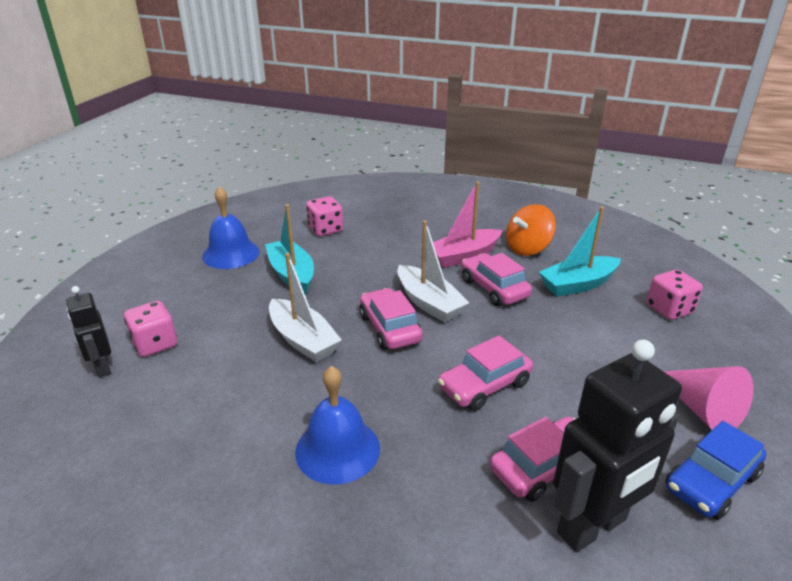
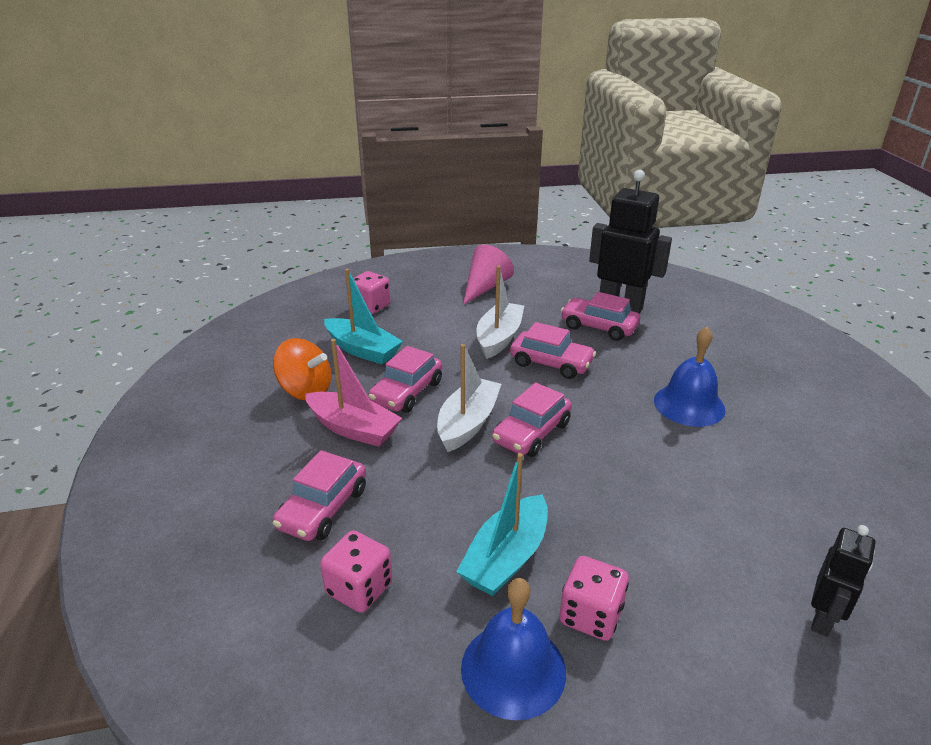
camera: 120 degrees left, 0 degrees up
pink dice [124,301,177,357] -> pink dice moved to [560,556,629,641]
white boat [269,253,342,362] -> white boat moved to [476,266,524,359]
blue car [665,421,766,520] -> none
none -> pink car [273,450,366,541]

